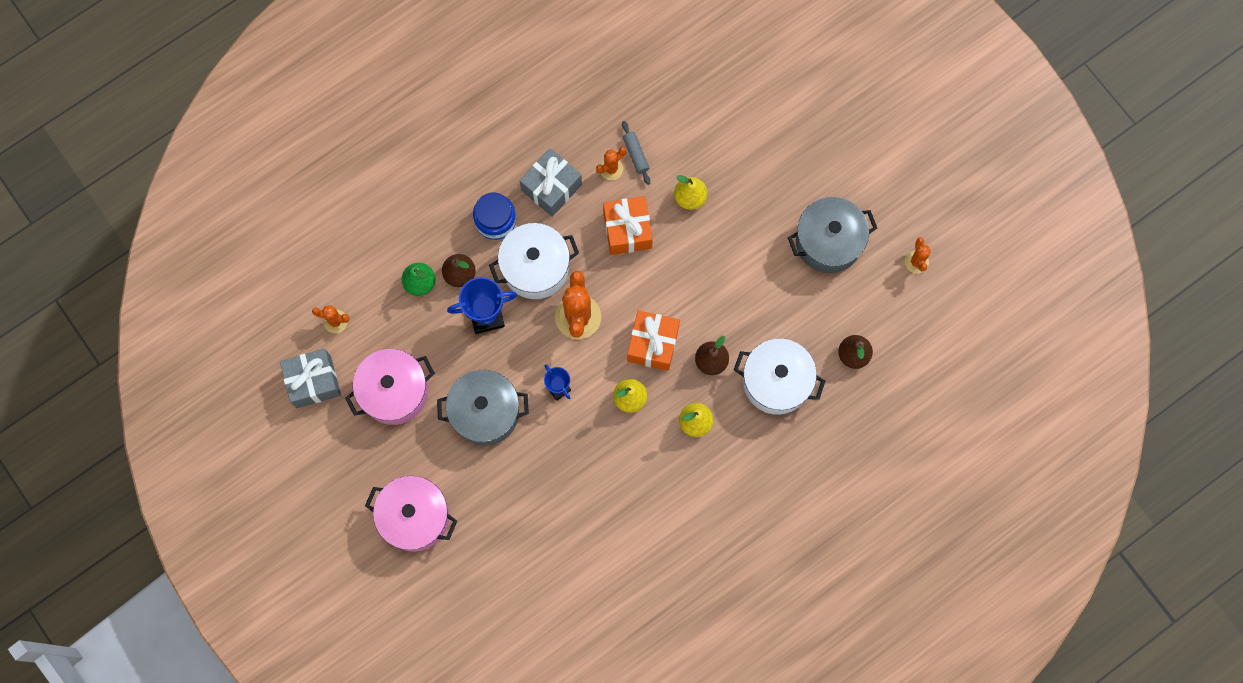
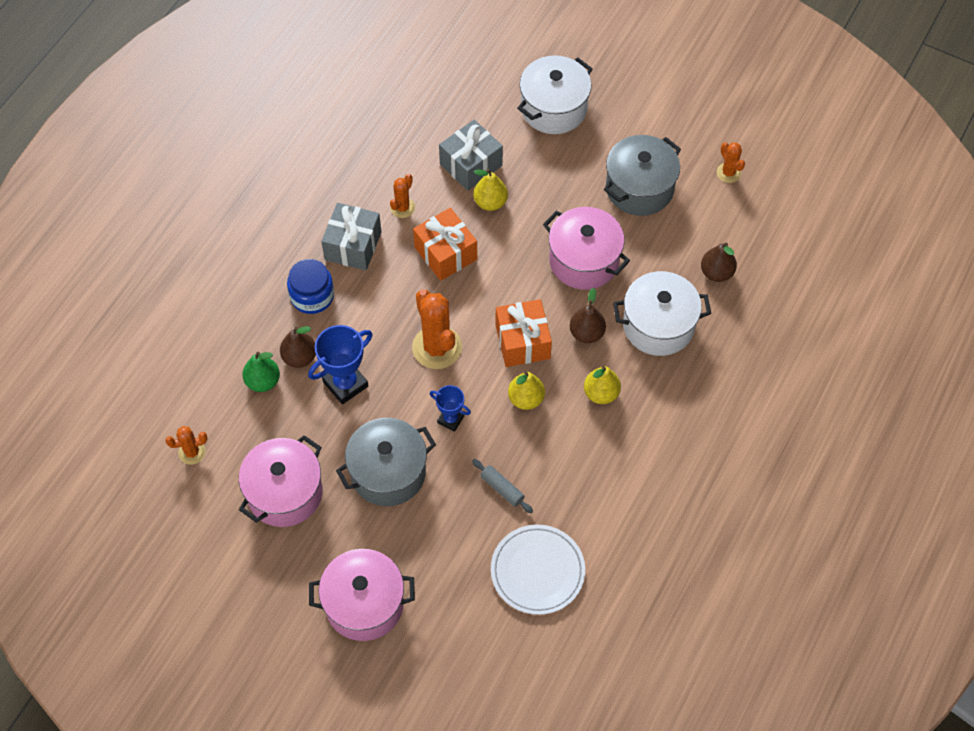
camera: 25 degrees left, 15 degrees down
grey gift [280,349,341,408] -> grey gift moved to [439,120,503,191]
white pot [489,223,579,299] -> white pot moved to [517,55,593,134]
grey rolling pin [622,121,650,185] -> grey rolling pin moved to [472,459,533,513]
none -> white plate [491,524,585,615]
none -> pink pot [543,207,630,290]

